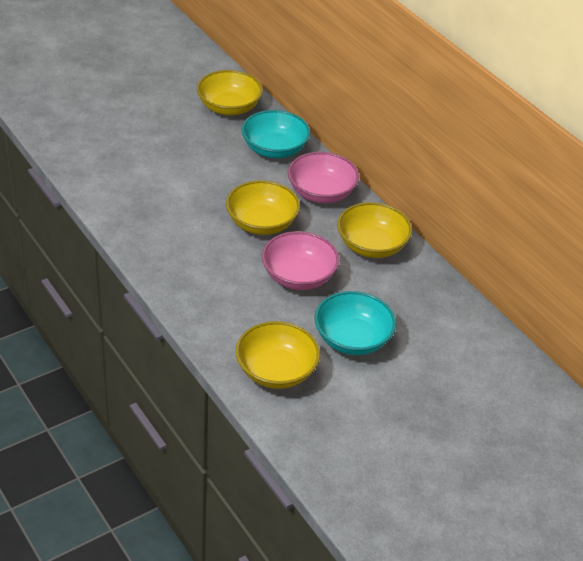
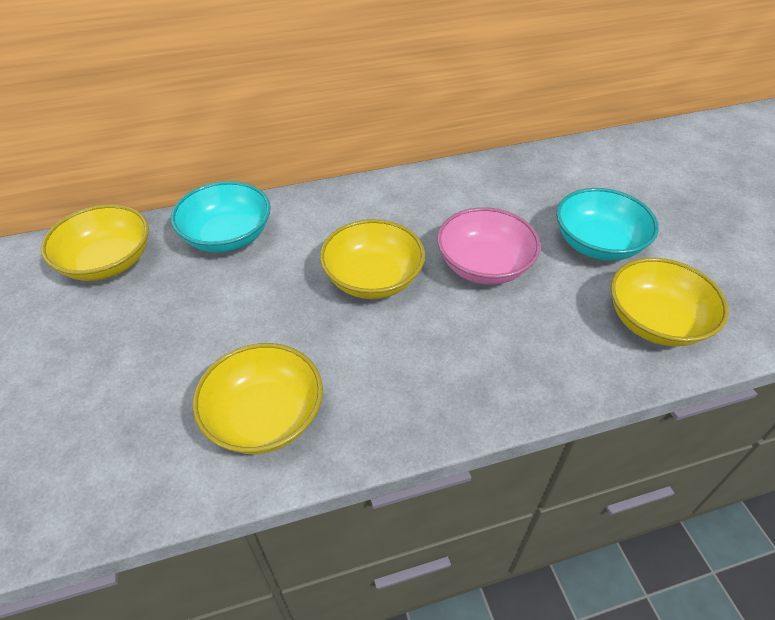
camera: 70 degrees left, 5 degrees up
pink bowl [288,152,359,203] -> none
yellow bowl [337,202,412,258] -> yellow bowl moved to [193,343,323,454]

